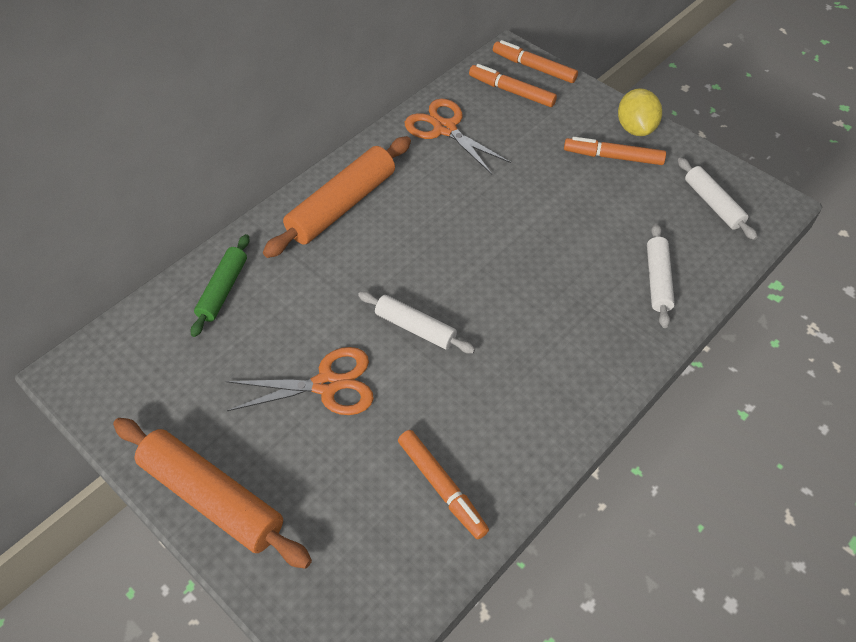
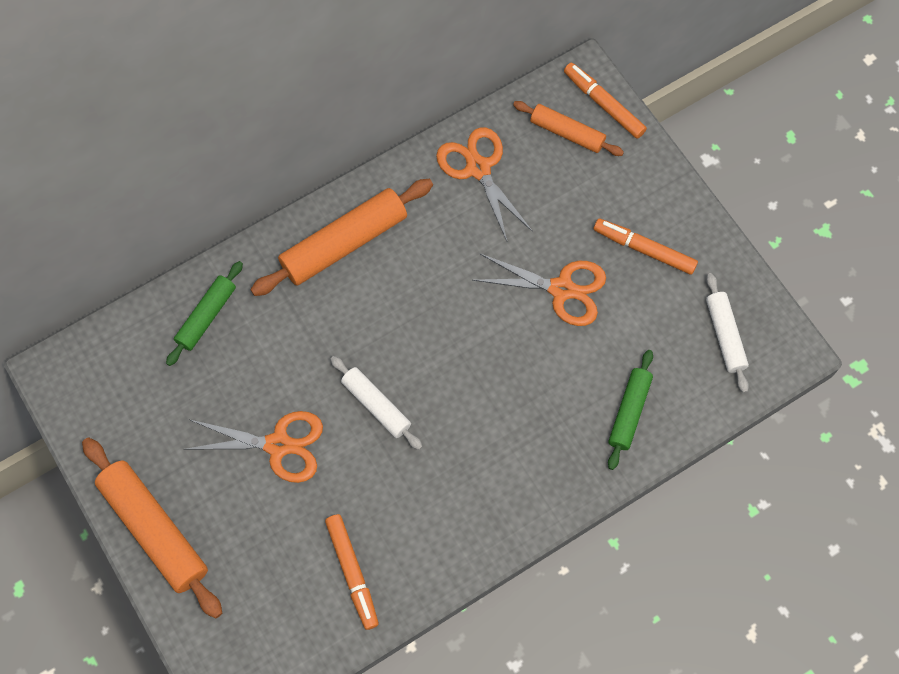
camera: 15 degrees right, 15 degrees up
orange marker [469,64,557,107] -> orange rolling pin [513,101,624,156]
yellow lemon [618,88,662,136] -> none
white rolling pin [647,224,675,328] -> green rolling pin [608,350,653,470]
none -> orange scissors [473,253,606,326]

